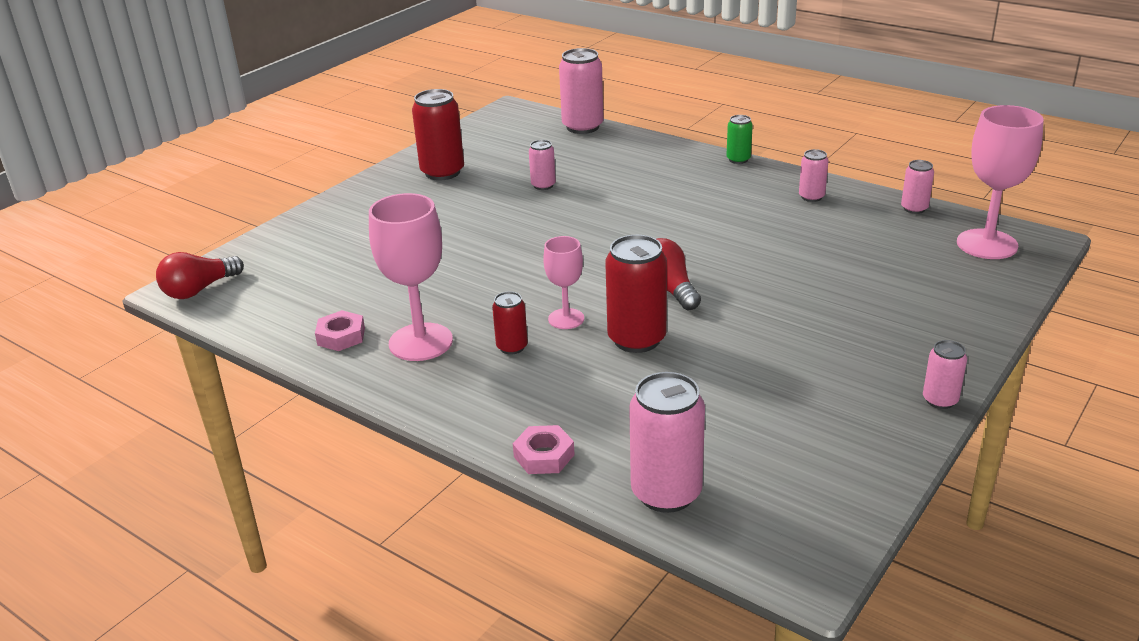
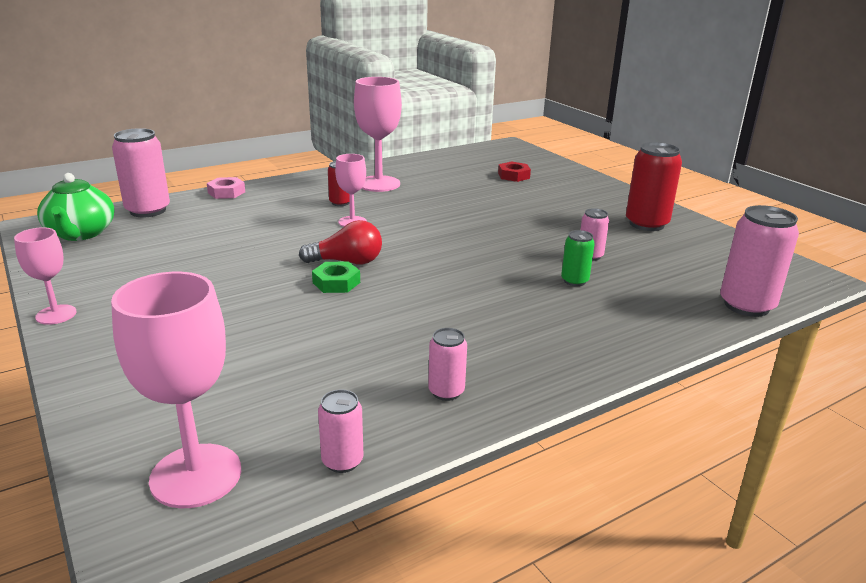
camera: 110 degrees right, 5 degrees down
red light bulb [156,252,244,299] -> none
pink nut [315,310,365,351] -> none
red can [605,235,667,353] -> none
green can [726,115,753,164] -> green can moved to [561,230,595,286]
pink can [923,340,967,409] -> pink goblet [14,227,77,325]
none -> green teapot [37,173,114,241]
none -> green nut [312,262,360,293]
none -> red nut [498,162,531,182]

